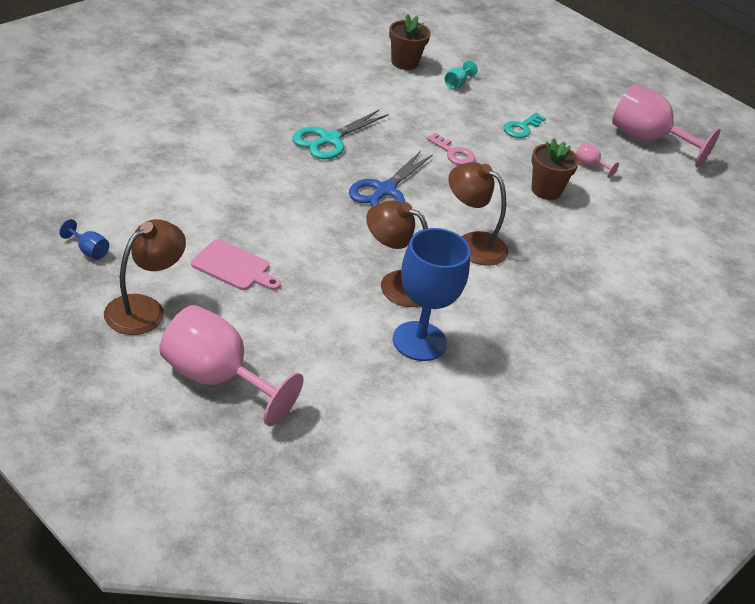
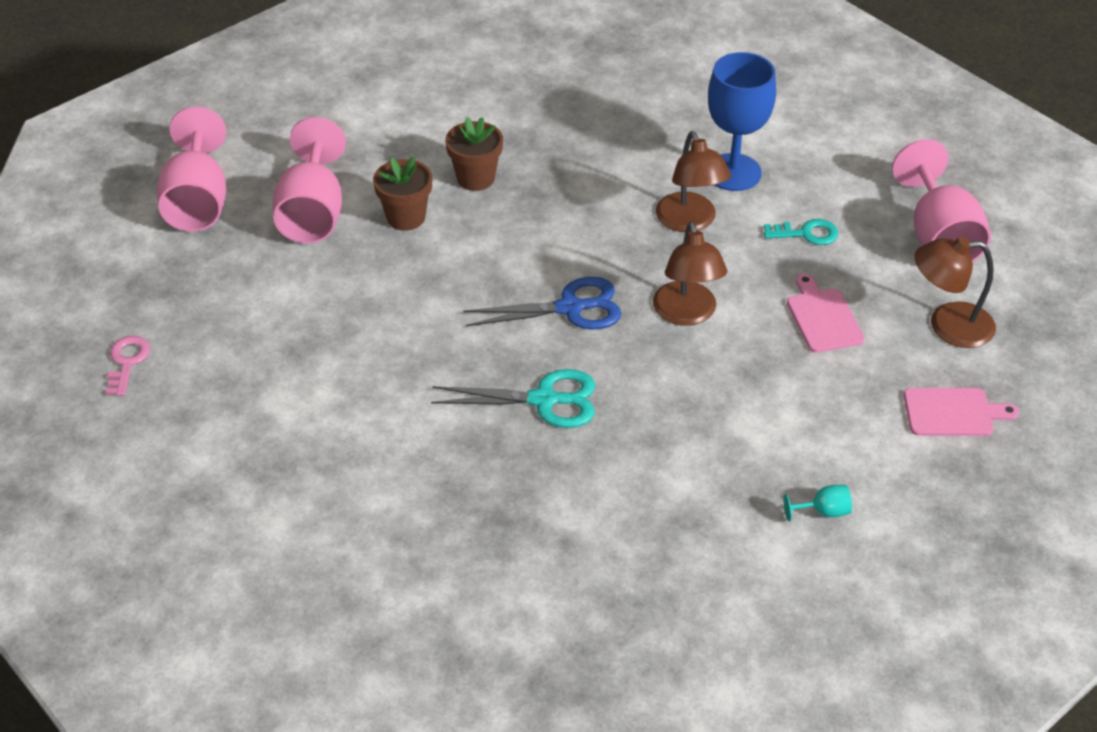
camera: 125 degrees left, 5 degrees up
blue goblet [59,219,109,260] -> pink cutting board [904,388,1019,436]
brown flower pot [389,14,431,70] -> brown flower pot moved to [445,117,503,191]
pink key [426,133,475,165] -> pink key moved to [105,336,150,396]
turquoise goblet [444,60,478,89] -> turquoise goblet moved to [784,485,852,521]
brown lamp [448,162,508,266] -> brown lamp moved to [653,222,727,326]
turquoise key [504,113,546,138] -> turquoise key moved to [764,219,838,245]
pink goblet [576,142,619,178] -> pink goblet [273,117,346,243], size x2.47

